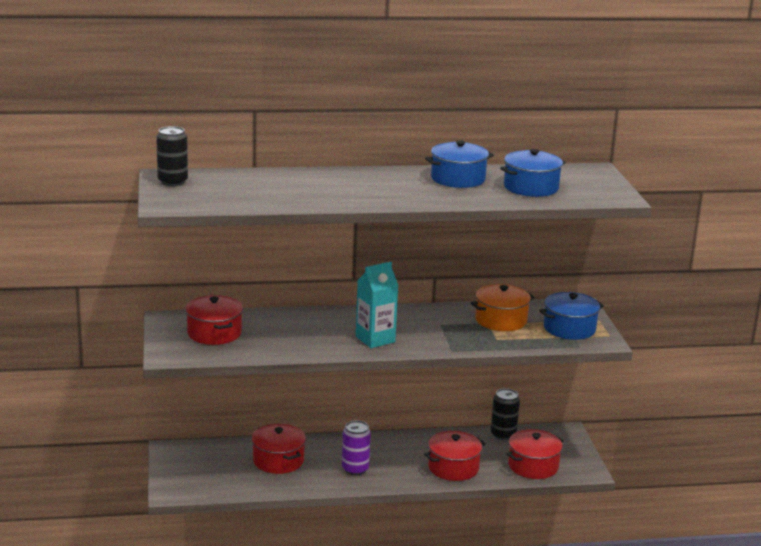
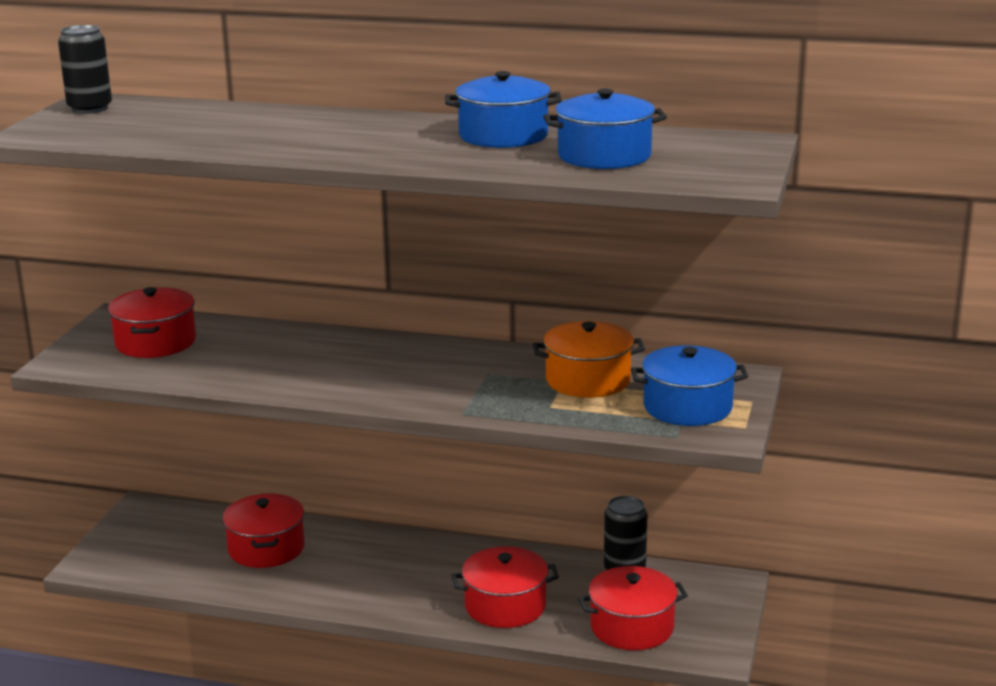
camera: 25 degrees right, 0 degrees up
purple can [342,420,371,475] -> none
turquoise carton [356,262,398,348] -> none

